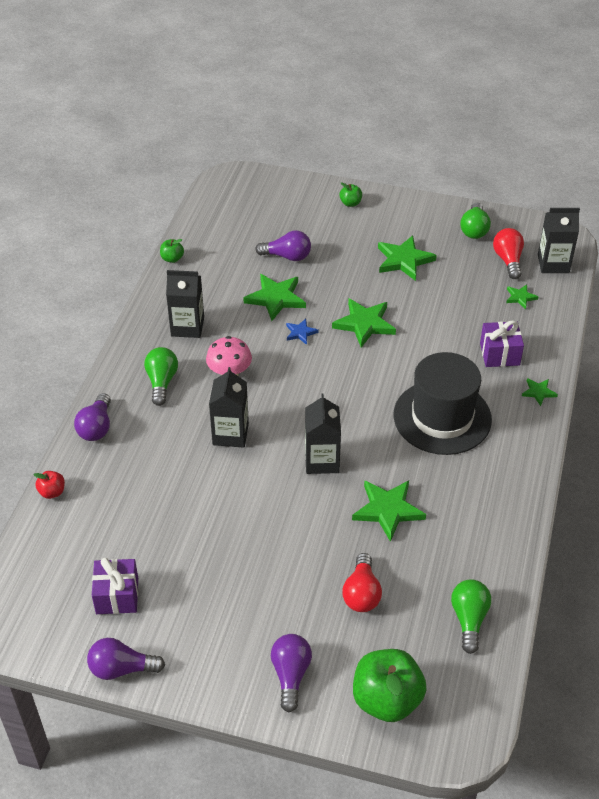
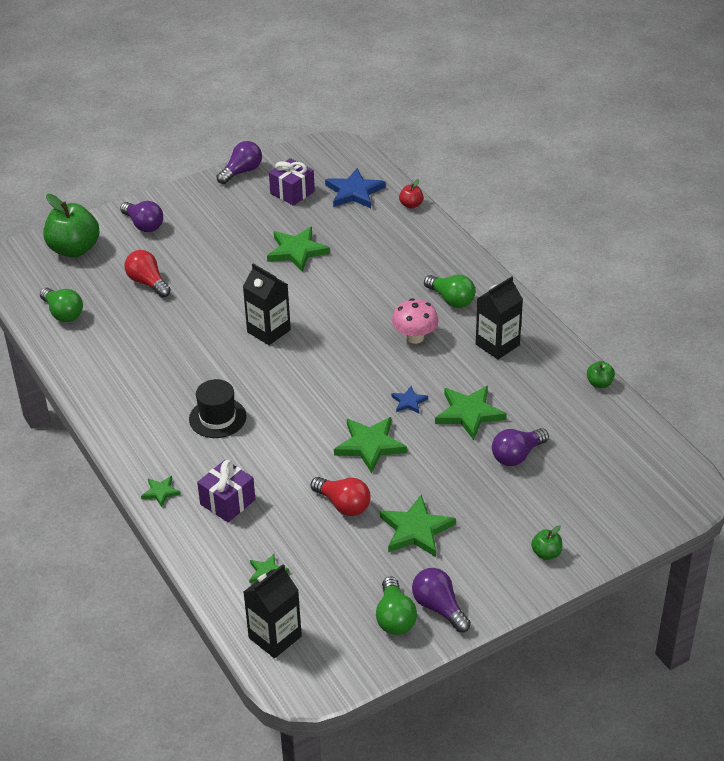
camera: 135 degrees right, 5 degrees down
purple light bulb [74,393,111,441] -> purple light bulb moved to [412,568,471,633]
black carton [209,367,249,448] -> none
green star [352,480,426,542] -> green star moved to [267,227,330,272]
black hat [393,352,492,455] -> black hat [189,379,247,438], size x0.56
green light bulb [461,203,491,239] -> green light bulb turned 150 degrees counterclockwise [376,577,417,635]
red light bulb [493,228,524,279] -> red light bulb moved to [311,477,370,516]
none -> blue star [325,168,385,208]

